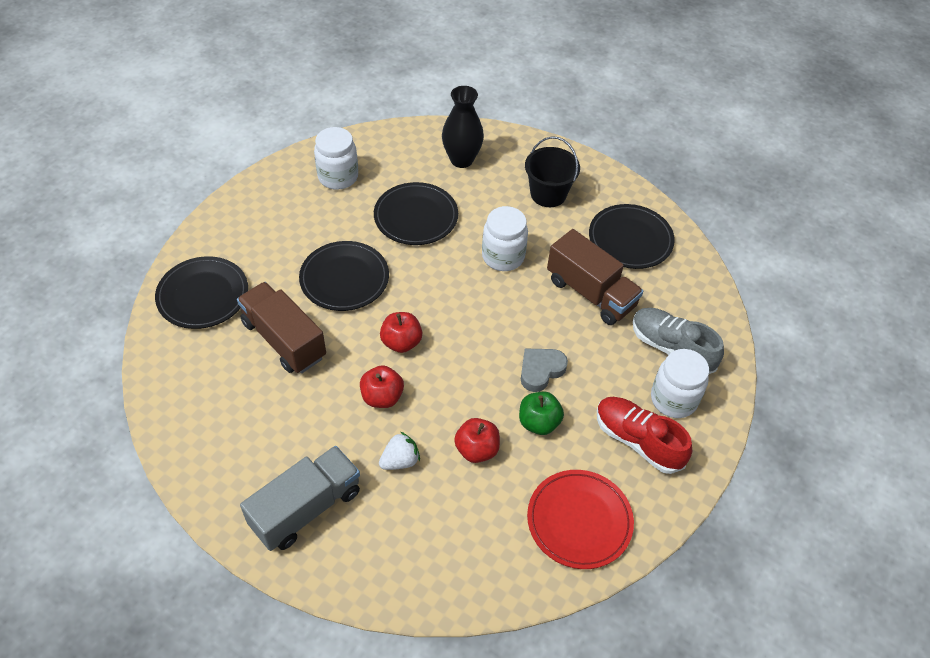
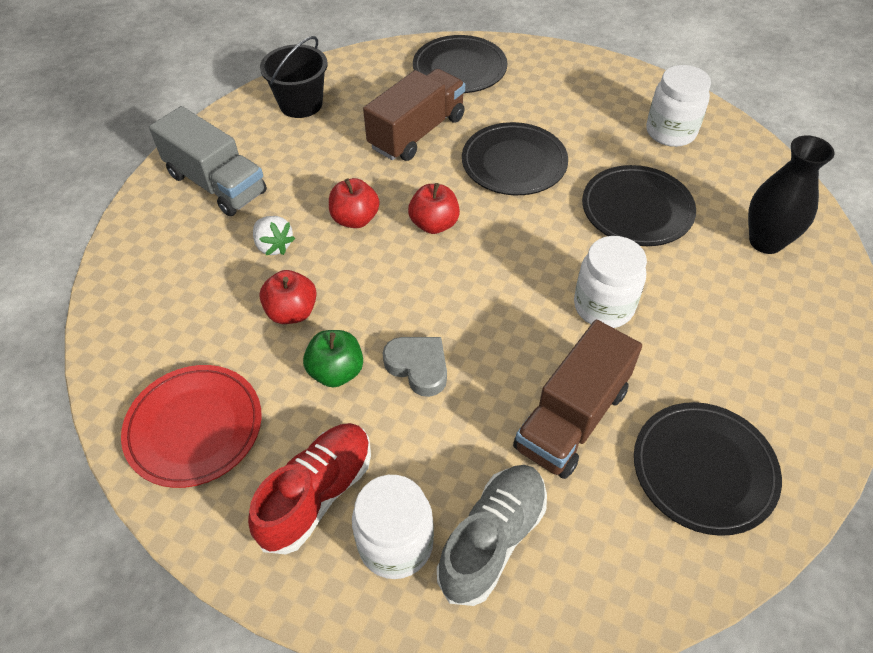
camera: 85 degrees right, 0 degrees up
black bucket [525,136,580,207] -> black bucket moved to [260,36,327,118]

